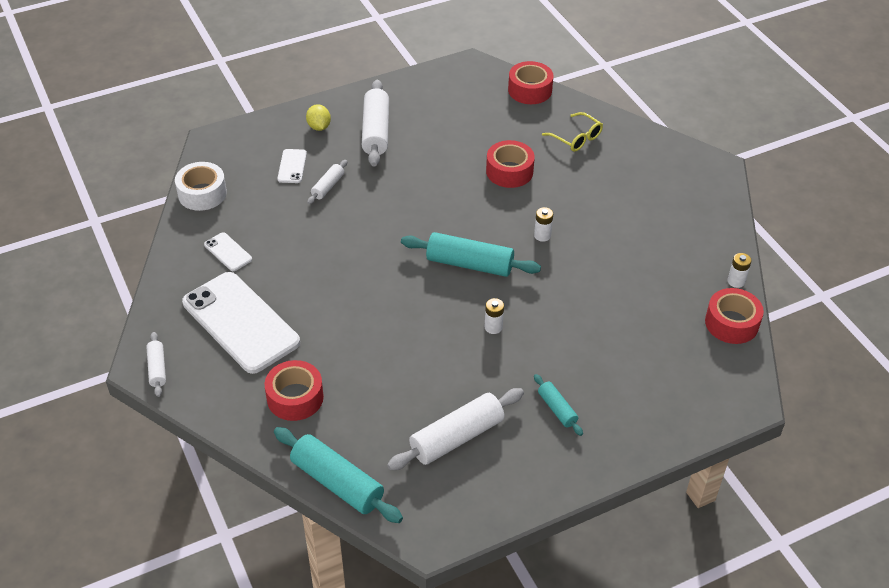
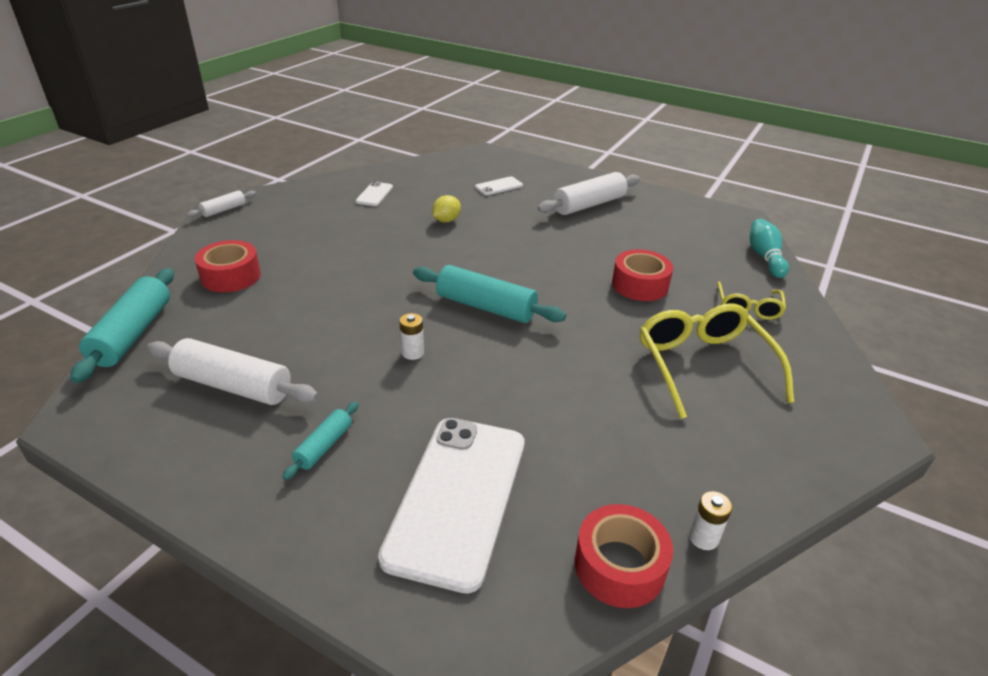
camera: 55 degrees right, 10 degrees down
white tape [175,162,227,211] -> none
white phone [182,272,300,374] -> white phone moved to [378,418,525,594]
yellow lemon [306,104,331,131] -> yellow lemon moved to [432,195,461,223]
white rolling pin [307,160,347,204] -> none
turquoise rolling pin [401,232,541,277] -> turquoise rolling pin turned 45 degrees counterclockwise [413,265,566,323]
red tape [508,61,553,104] -> turquoise bowling pin [749,219,789,278]
white battery [534,207,553,242] -> none
none -> yellow glasses [640,304,794,419]

